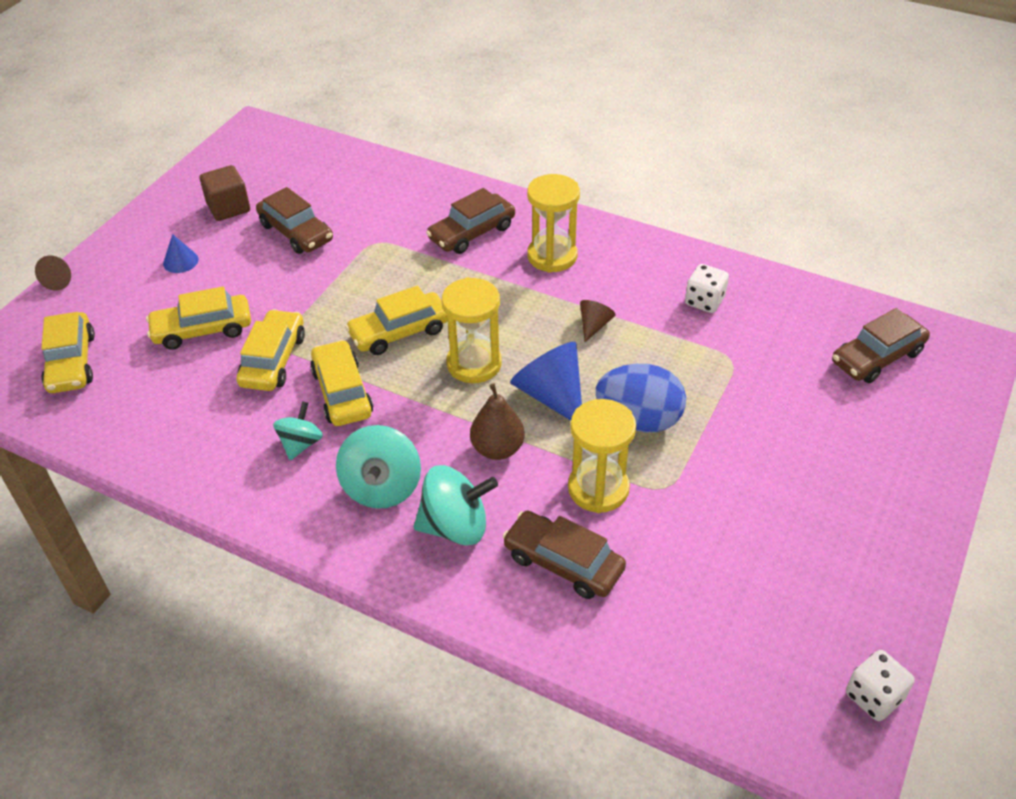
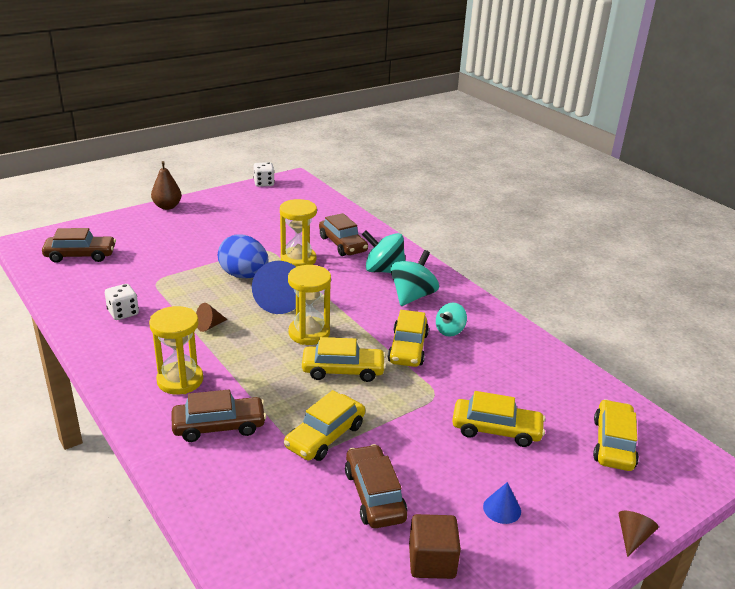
camera: 155 degrees left, 15 degrees down
yellow car [236,309,305,391] -> yellow car moved to [284,390,365,461]
brown pear [470,383,525,460] -> brown pear moved to [151,161,182,210]

